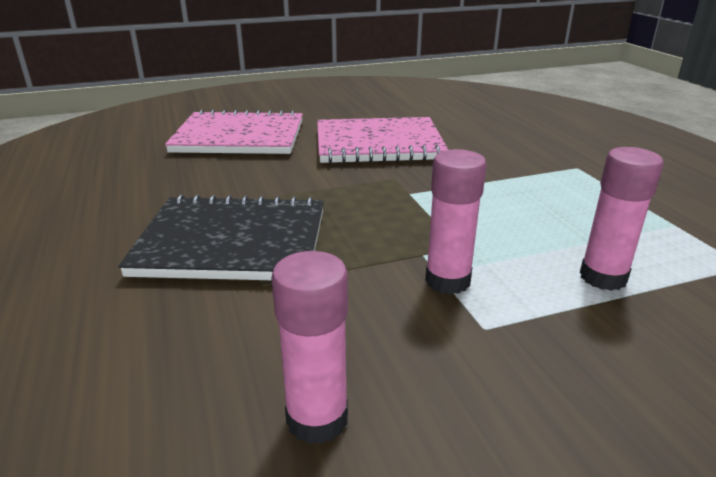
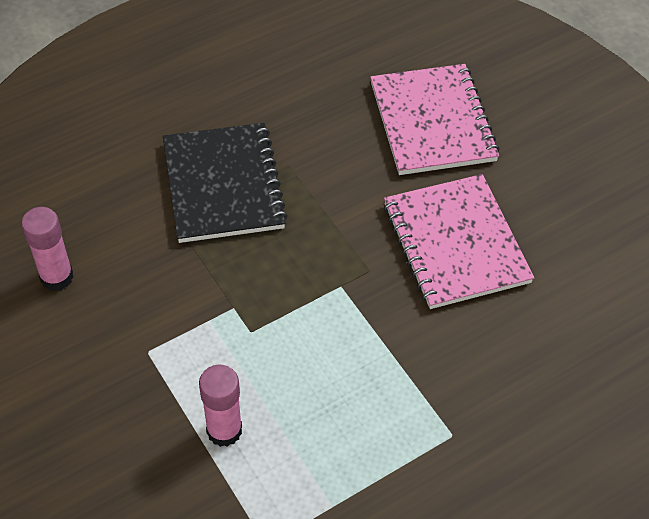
camera: 75 degrees right, 25 degrees up
pink glue stick [425,149,487,294] -> none

